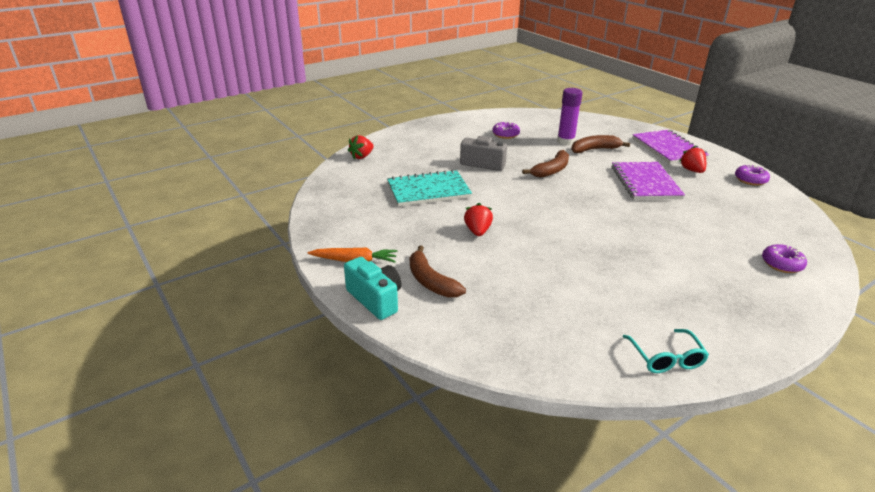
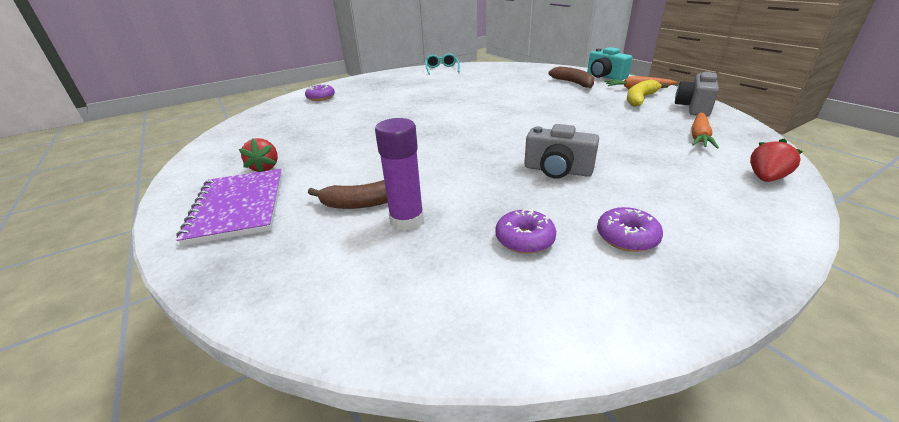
camera: 175 degrees left, 0 degrees up
turquoise notebook [387,170,472,206] -> none
red strawberry [464,203,493,236] -> none
brown banana [522,150,569,178] -> none
purple notebook [612,162,685,200] -> none
purple donut [735,165,770,186] -> purple donut moved to [597,207,663,252]
none -> yellow banana [627,80,669,107]
none -> grey camera [675,71,719,117]
none -> orange carrot [691,112,719,148]

